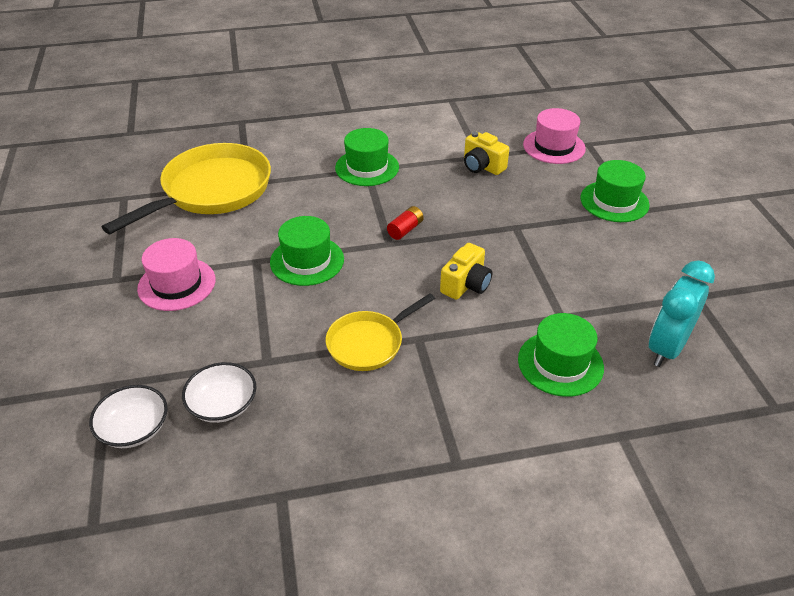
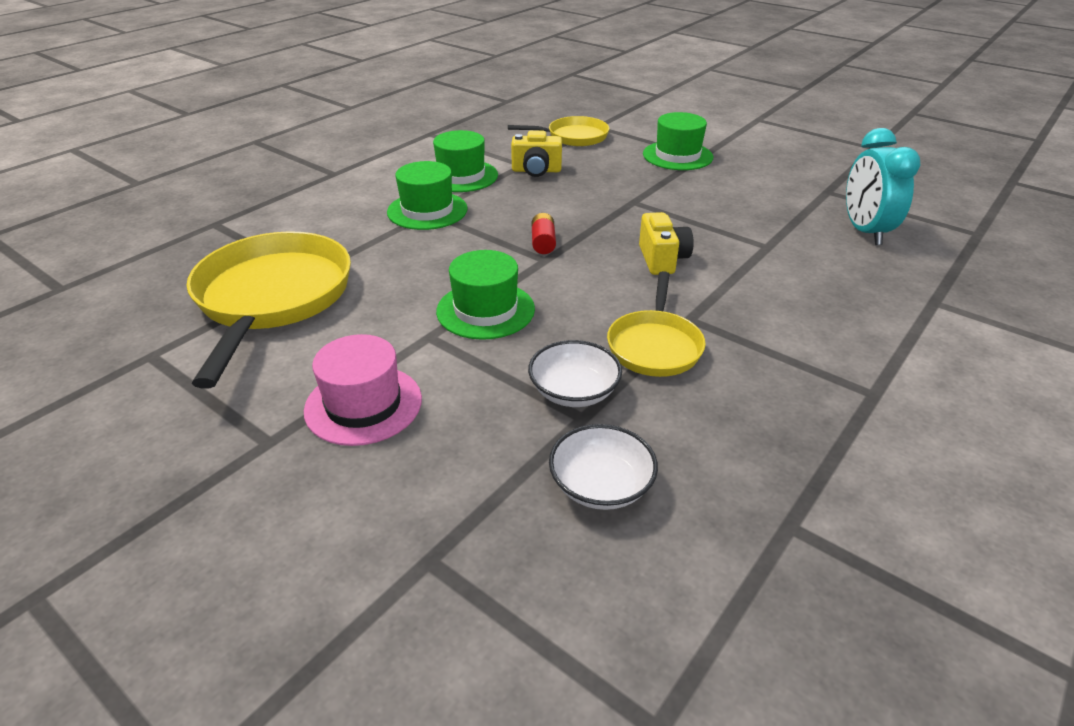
camera: 40 degrees left, 5 degrees down
white bowl [89,385,168,448] -> white bowl moved to [528,340,622,407]
green hat [518,313,604,397] -> green hat moved to [433,130,498,192]
pink hat [523,108,586,164] -> yellow pan [508,116,609,147]

